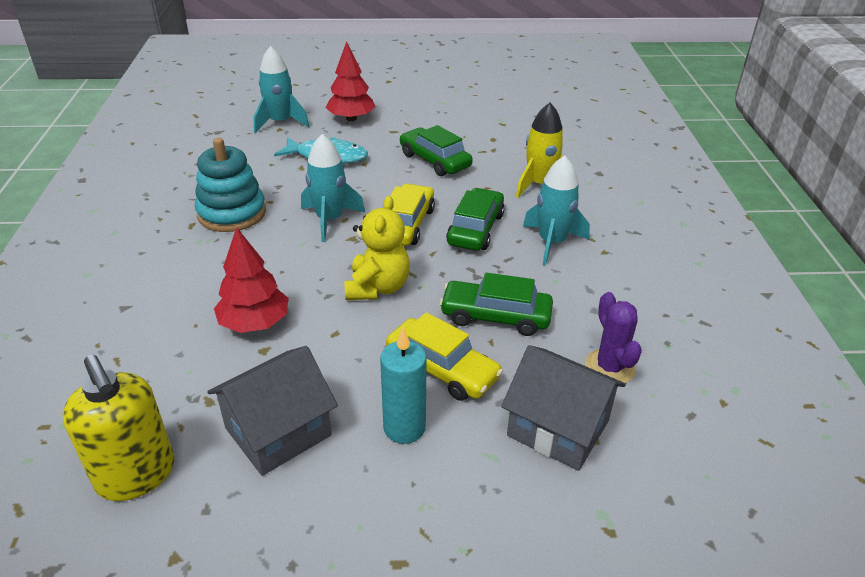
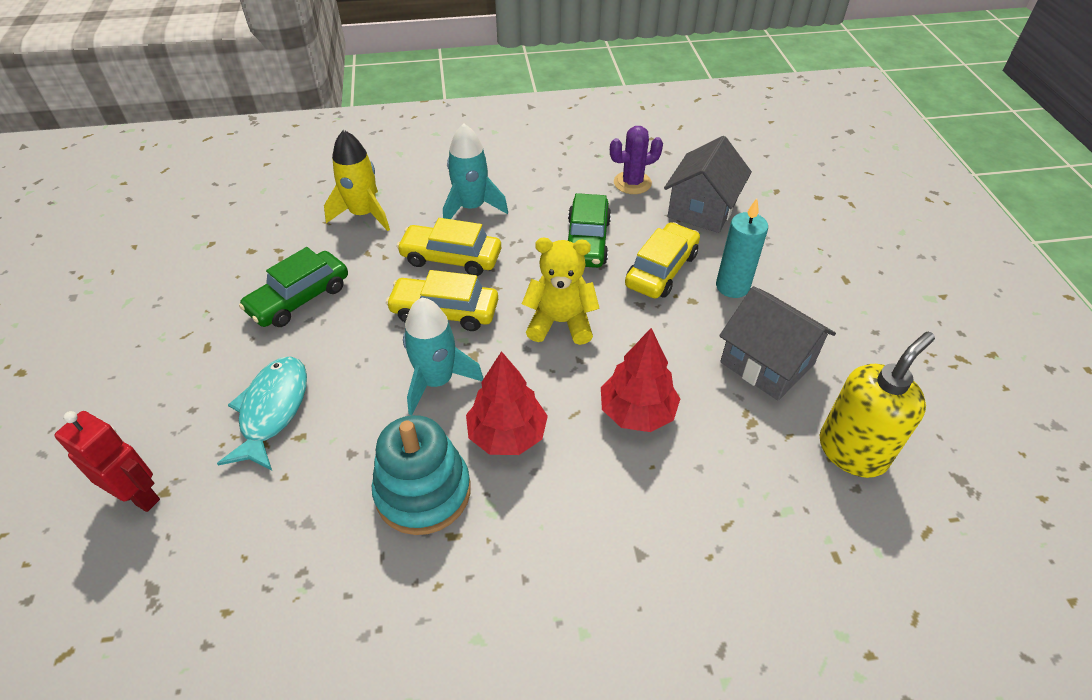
camera: 95 degrees left, 10 degrees up
turquoise rocket [254,46,309,133] -> red robot [54,411,160,512]
red tree [325,41,375,121] -> red tree moved to [466,351,548,455]
green car [446,188,505,251] -> yellow car [397,218,501,276]

